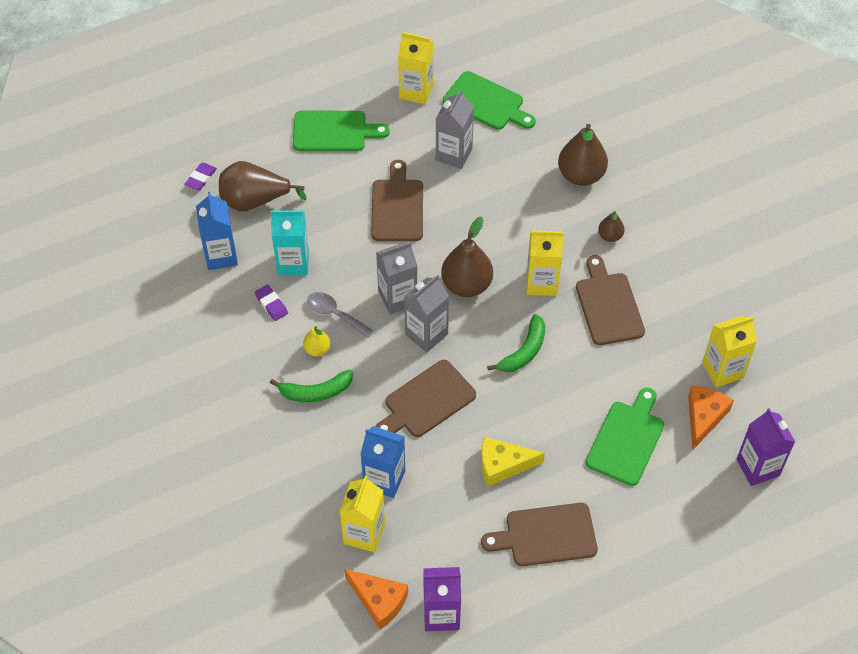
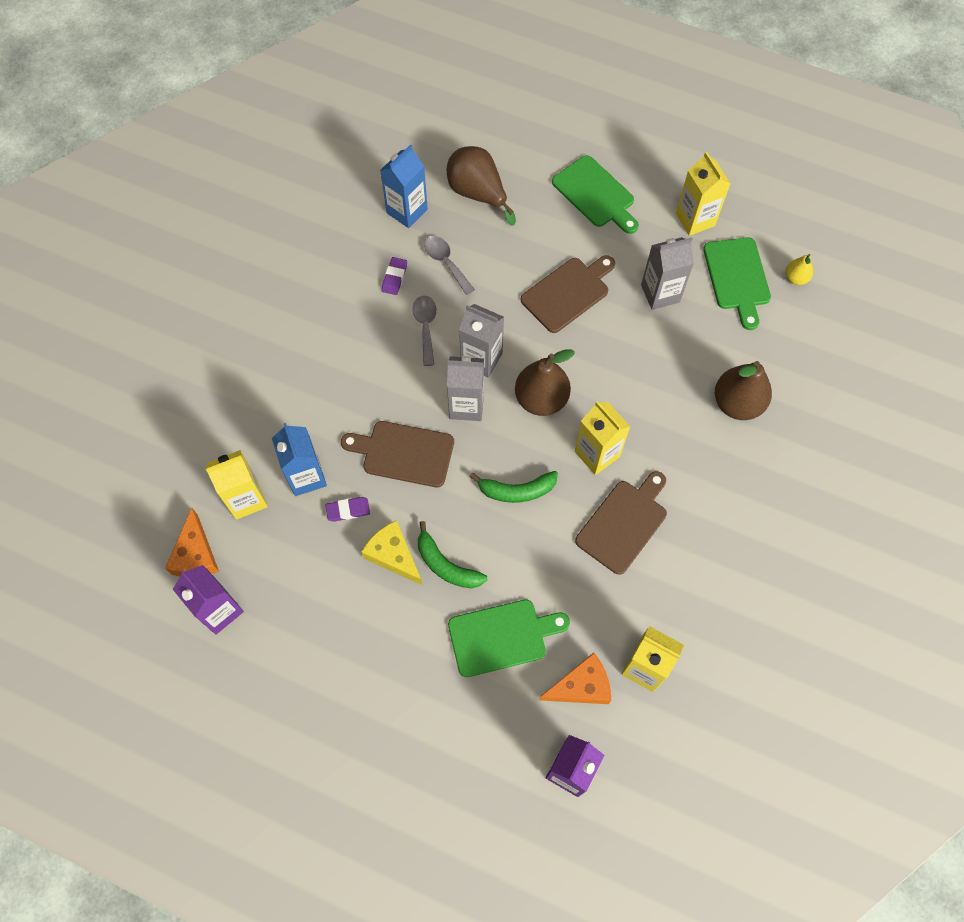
camera: 50 degrees right, 10 degrees up
purple eraser [185,163,217,190] -> purple eraser moved to [325,497,370,522]
green banana [270,370,353,402] -> green banana moved to [418,521,488,588]
turquoise carton [271,211,309,275] -> grey spoon [424,236,475,295]
yellow pear [303,326,331,357] -> yellow pear moved to [786,254,813,285]
brown cutting board [481,503,598,566] -> none
brown pear [598,211,625,242] -> none

